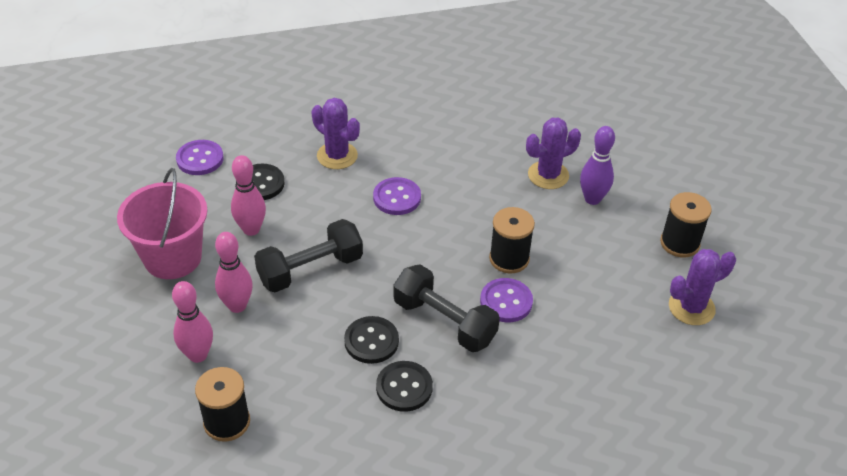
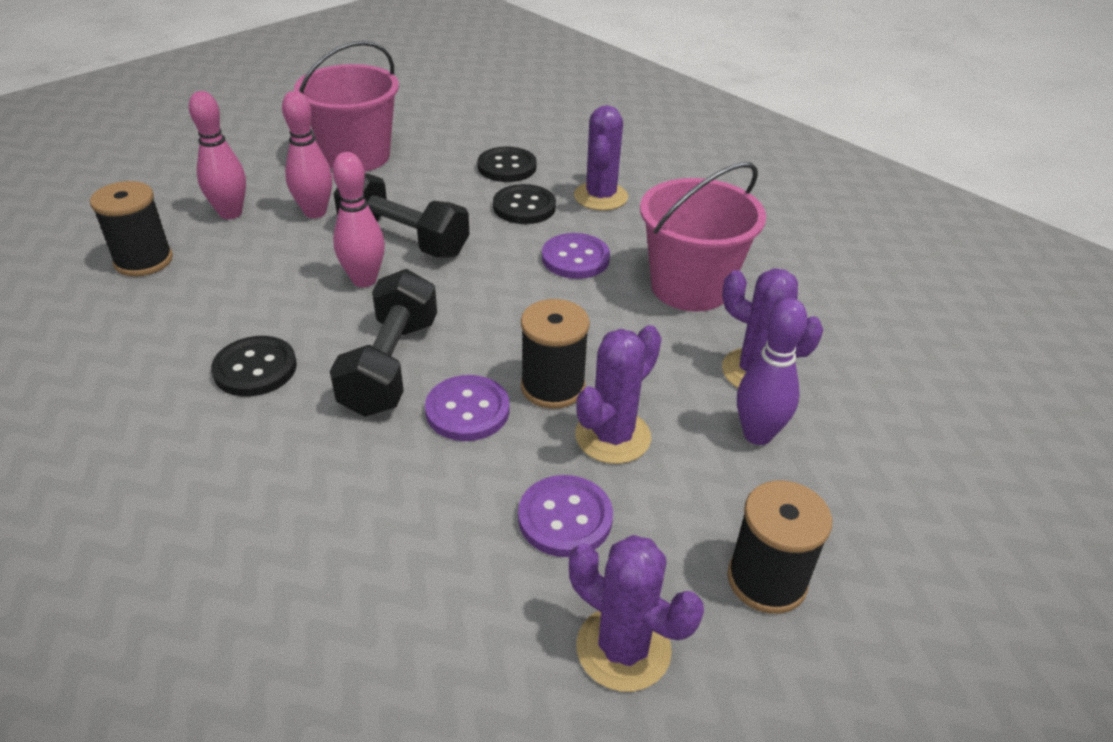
camera: 60 degrees right, 5 degrees down
purple button [176,140,224,175] -> purple button moved to [518,475,613,557]
pink bowling pin [231,155,266,236] -> pink bowling pin moved to [333,152,385,287]
black button [344,316,399,364] -> black button moved to [493,184,556,224]
none -> purple cactus [575,325,661,464]
none -> pink bucket [640,162,766,311]

